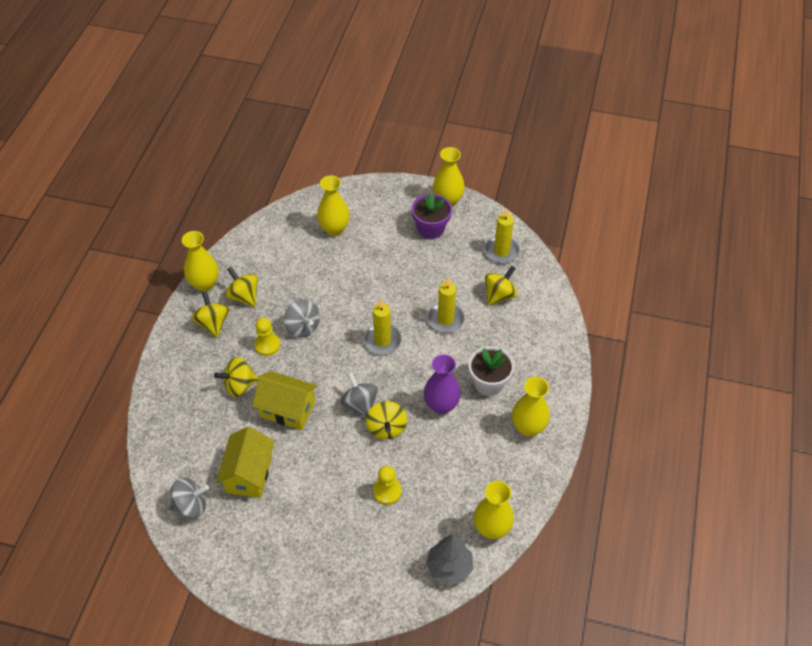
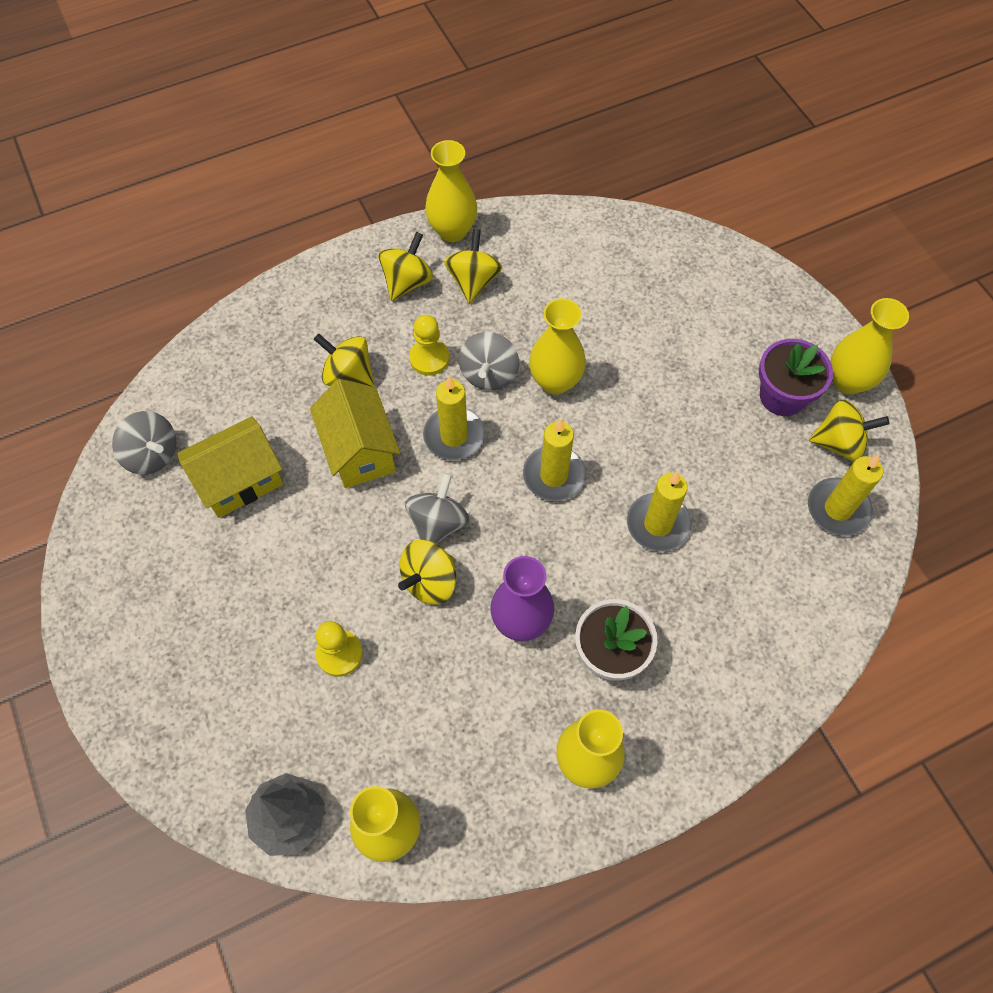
camera: 50 degrees right, 10 degrees up
yellow vase [317,175,350,236] -> yellow vase moved to [529,298,586,395]
yellow spinning top [485,266,517,306] -> yellow spinning top moved to [809,399,889,461]
none -> yellow candle [423,376,485,460]

